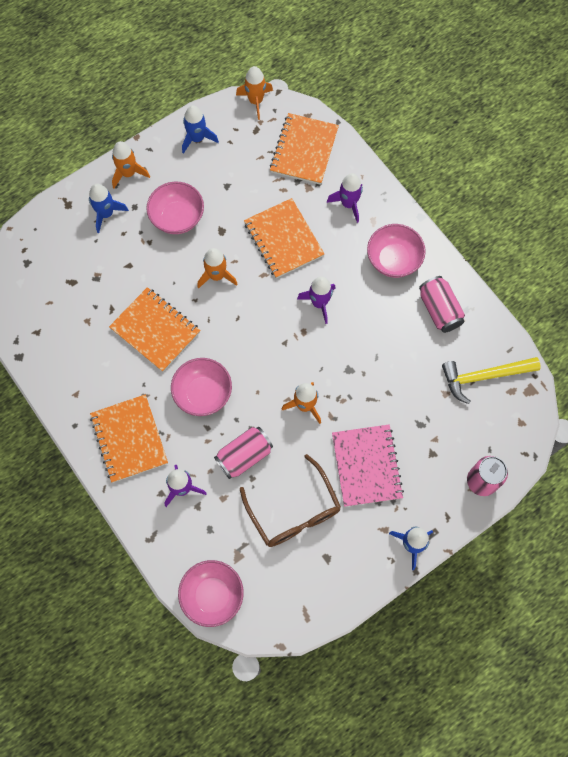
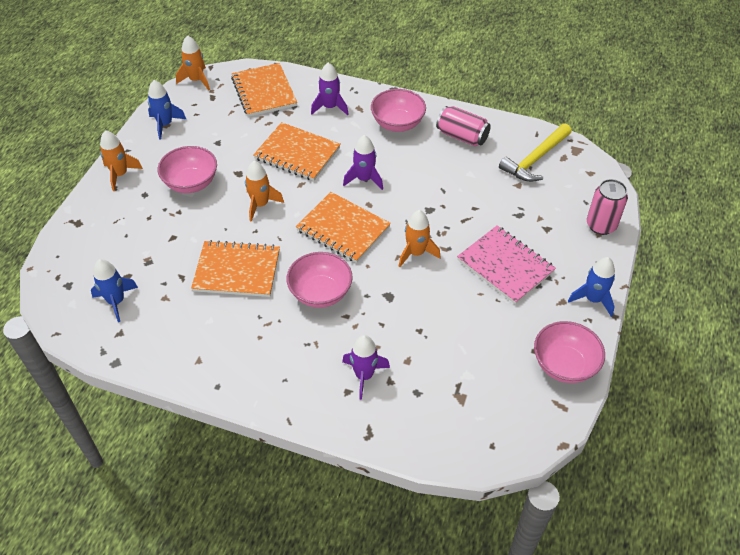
camera: 35 degrees left, 20 degrees down
blue rocket [89,184,129,233] -> blue rocket moved to [91,259,138,322]
orange notebook [90,394,168,483] -> orange notebook moved to [296,192,391,263]
pink bowl [178,560,244,627] -> pink bowl moved to [534,321,605,383]
pink can [214,427,273,479] -> none
brown glasses [240,454,341,547] -> none

